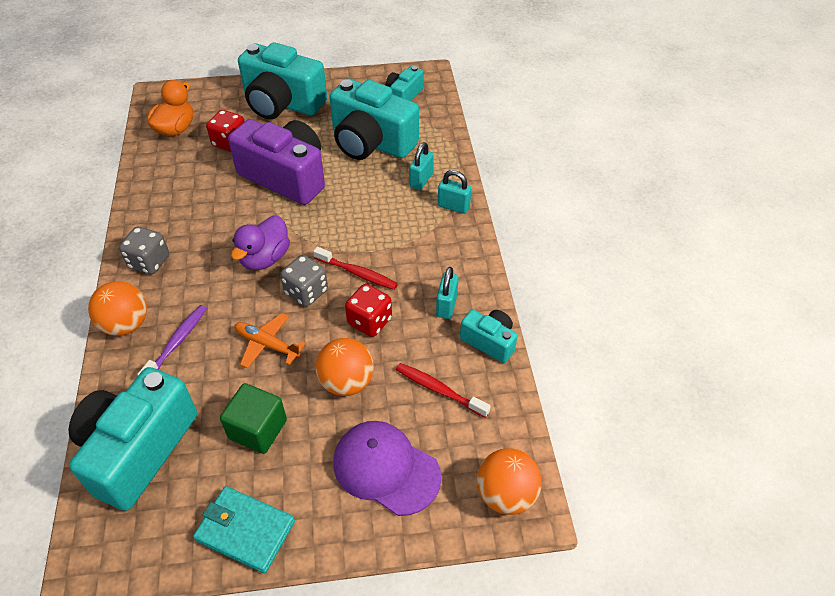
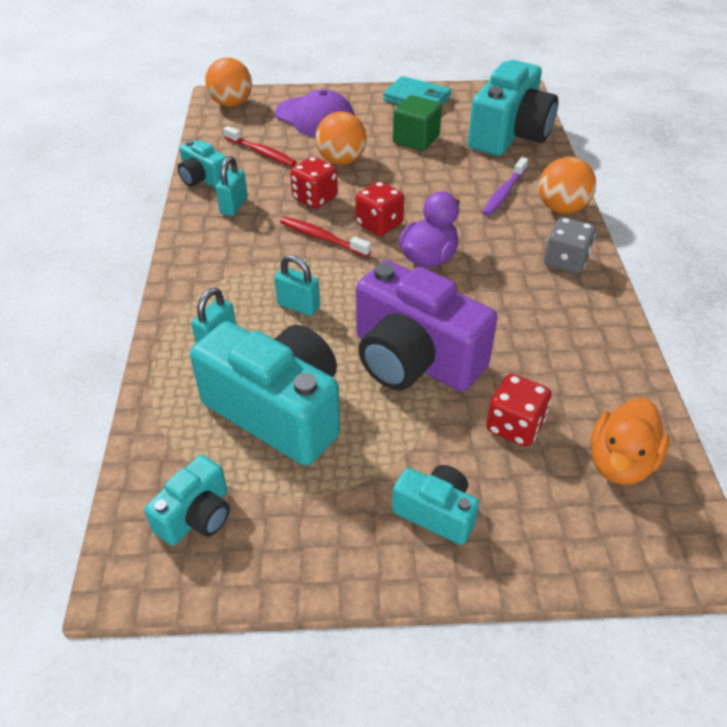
camera: 175 degrees left, 5 degrees down
orange plane [235,313,306,369] -> none
turquoise camera [238,42,327,119] -> turquoise camera [392,465,479,545], size x0.50
grey dice [280,255,328,307] -> red dice [355,181,404,236]
turquoise padlock [438,170,471,214] -> turquoise padlock moved to [274,255,320,316]

